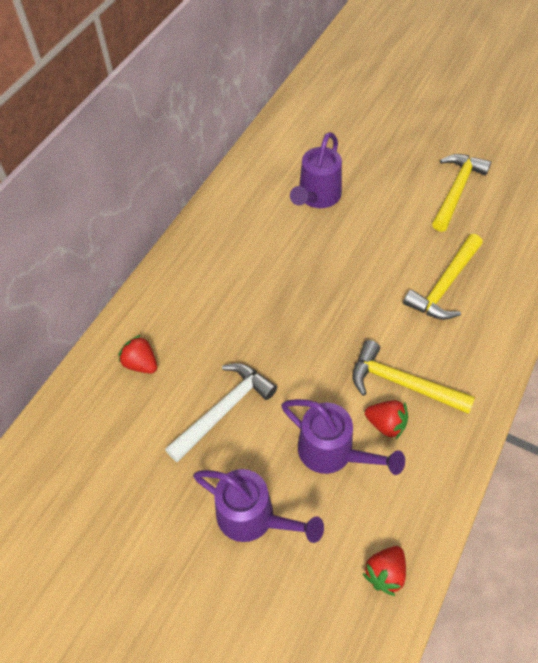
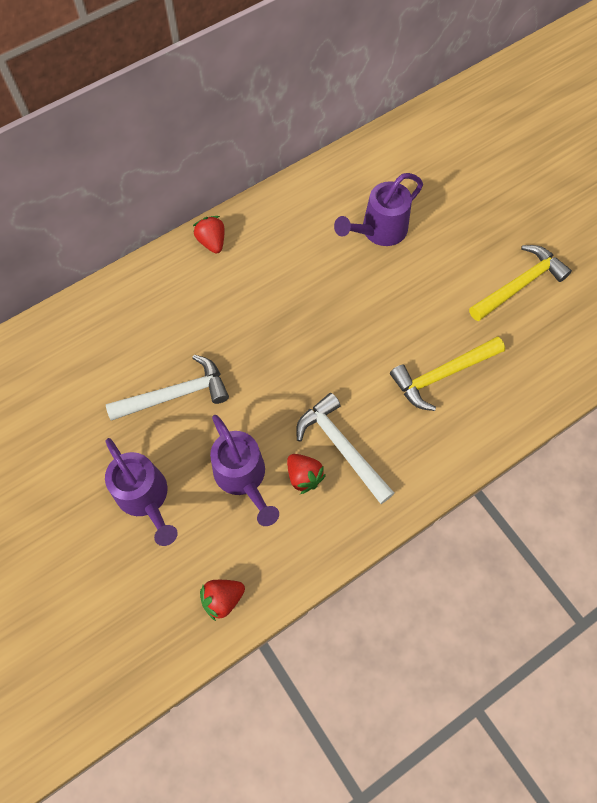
camera: 25 degrees right, 10 degrees up
red strawberry [118,335,157,374] -> red strawberry moved to [193,216,225,254]
yellow hammer [352,340,475,414] -> white hammer [296,393,394,504]

